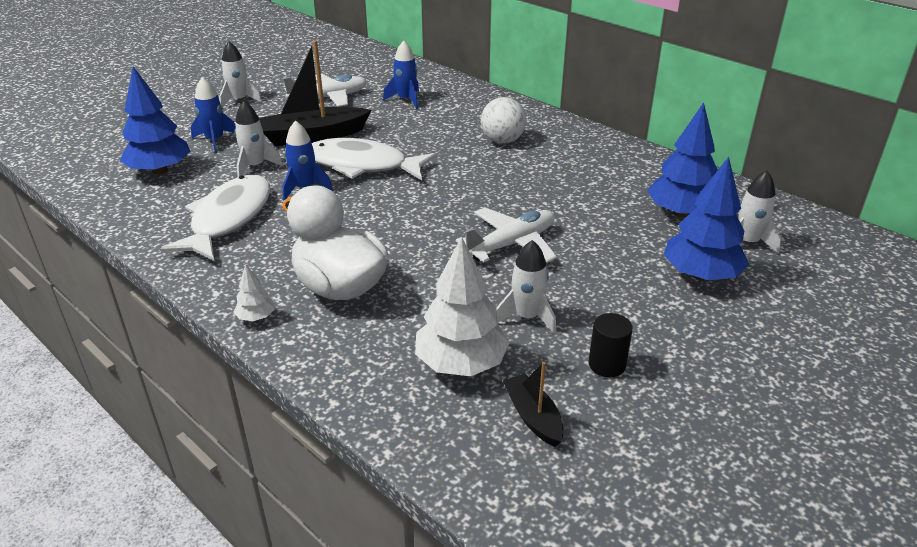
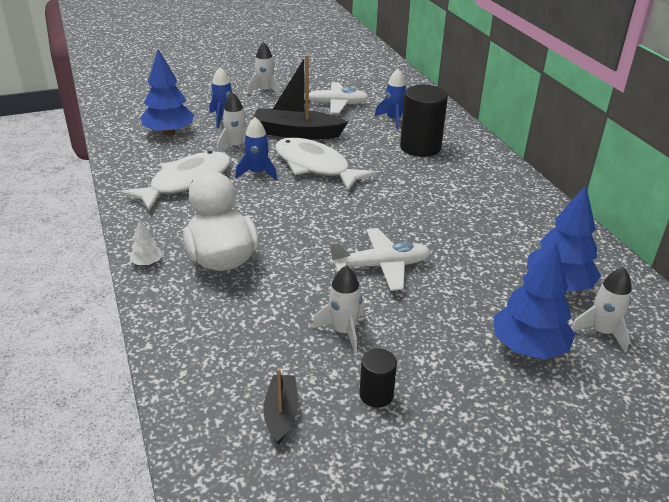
camera: 25 degrees right, 0 degrees up
white tree [415,237,510,376] -> none
white ball [481,97,527,143] -> none
none -> black cylinder [400,85,448,157]

